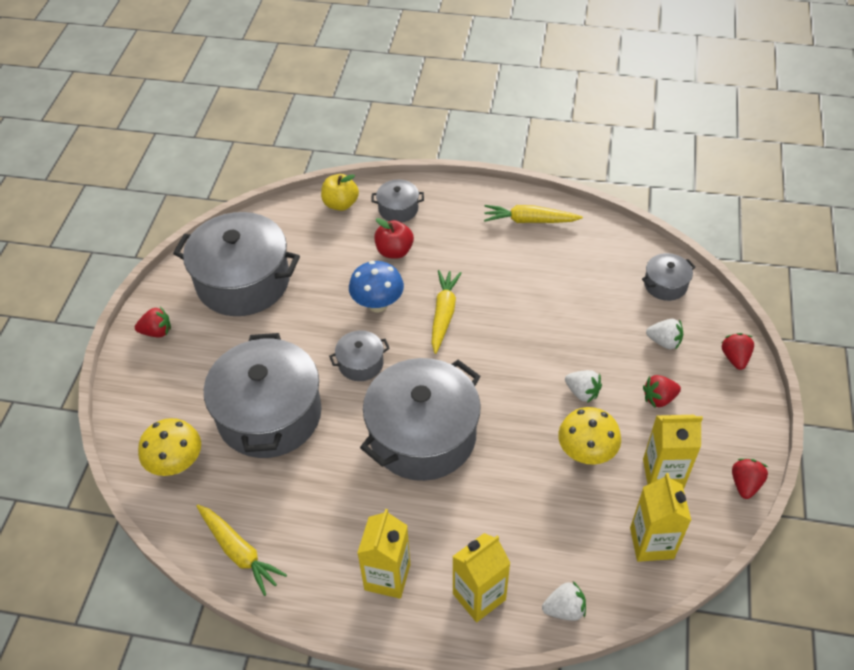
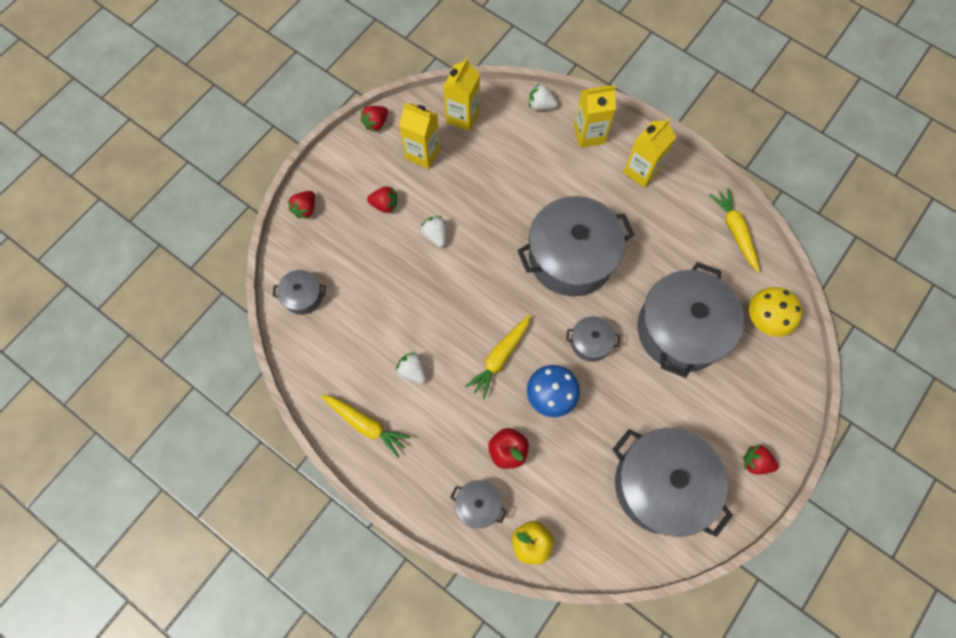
camera: 155 degrees left, 20 degrees up
yellow mushroom [558,407,621,465] -> none
white strawberry [646,319,683,350] -> white strawberry moved to [396,352,426,384]

